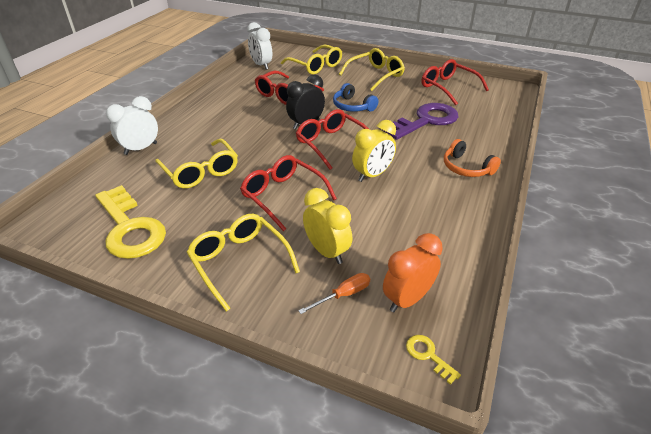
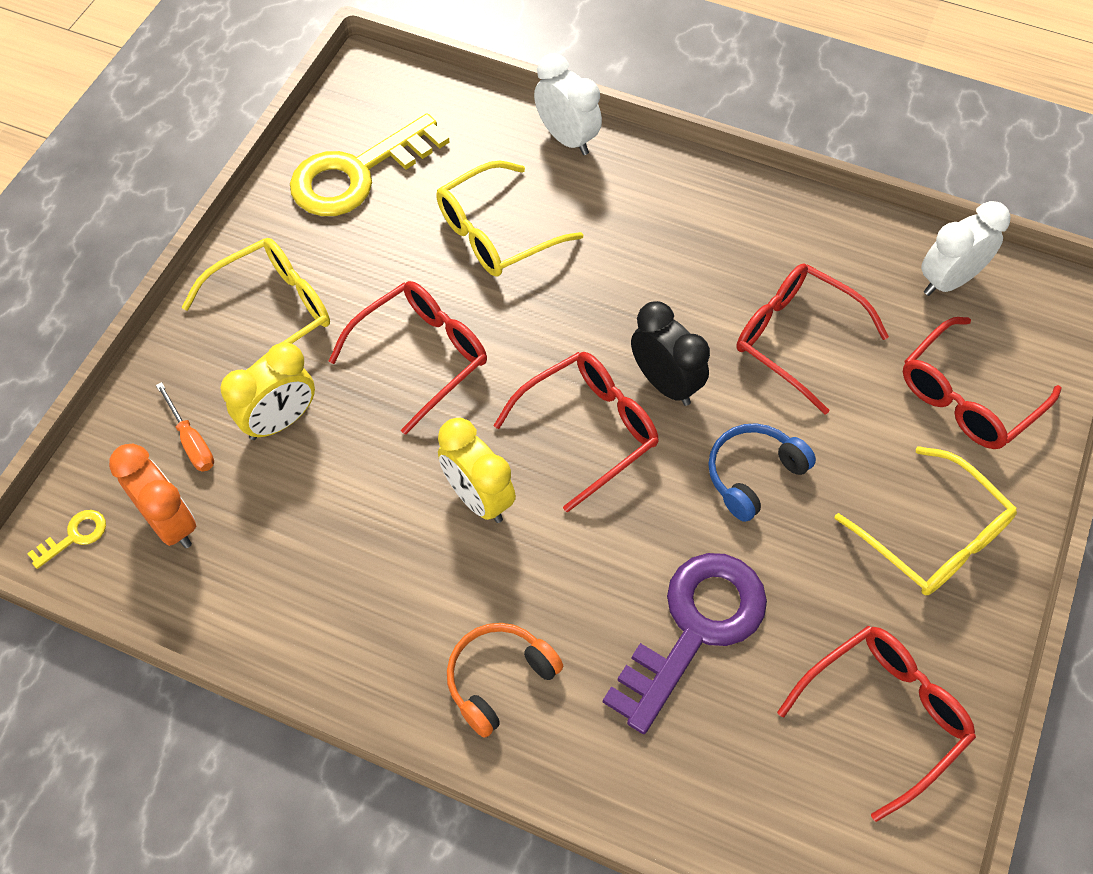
camera: 90 degrees right, 20 degrees up
yellow glasses [281,45,342,75] -> red glasses [903,317,1061,449]
purple key [382,103,458,140] -> purple key turned 105 degrees counterclockwise [603,553,767,734]

